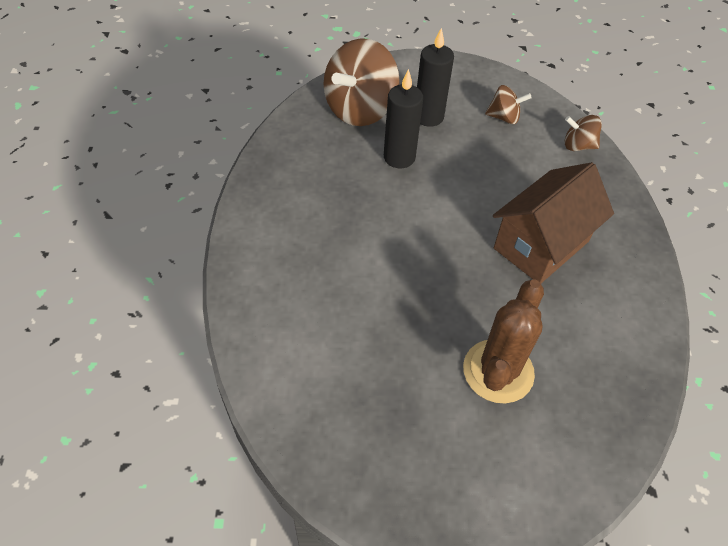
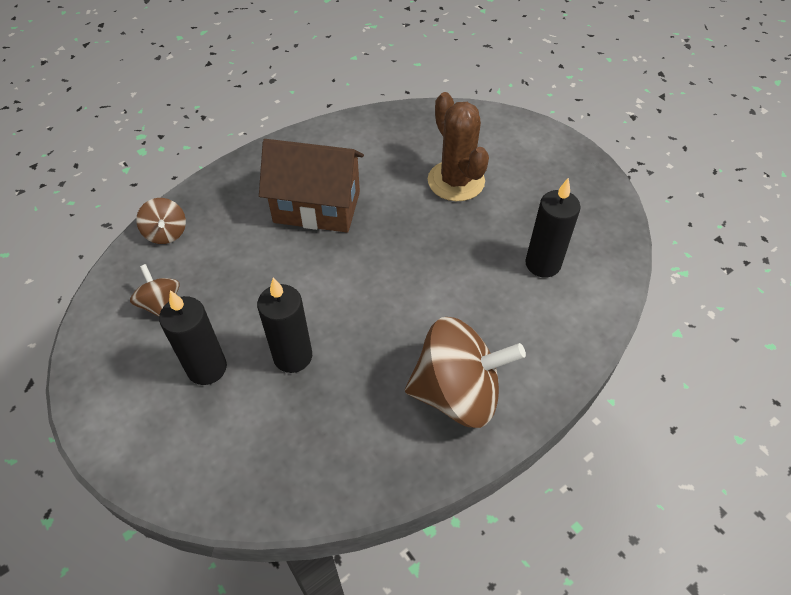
camera: 125 degrees left, 0 degrees up
brown spinning top [324,38,400,126] -> brown spinning top moved to [405,317,526,428]
brown cactus [463,279,544,403] -> brown cactus turned 75 degrees clockwise [428,92,489,201]
none -> black candle [525,178,581,278]

